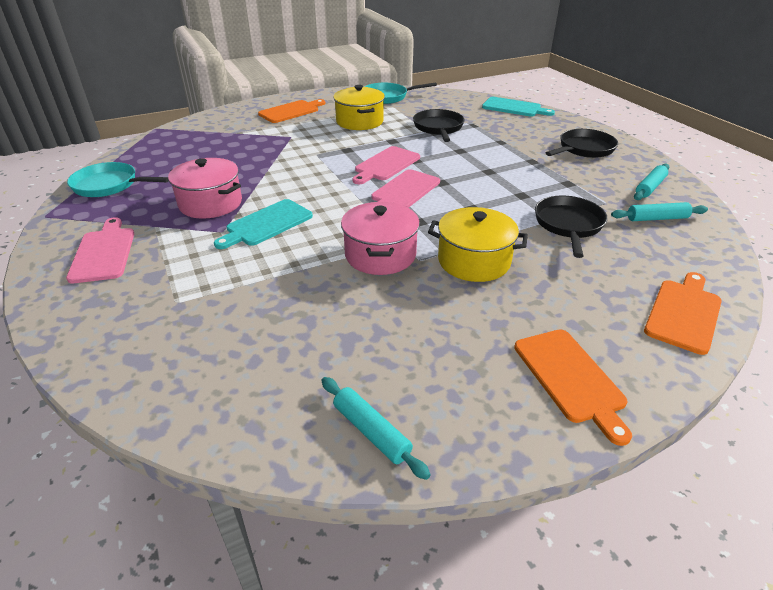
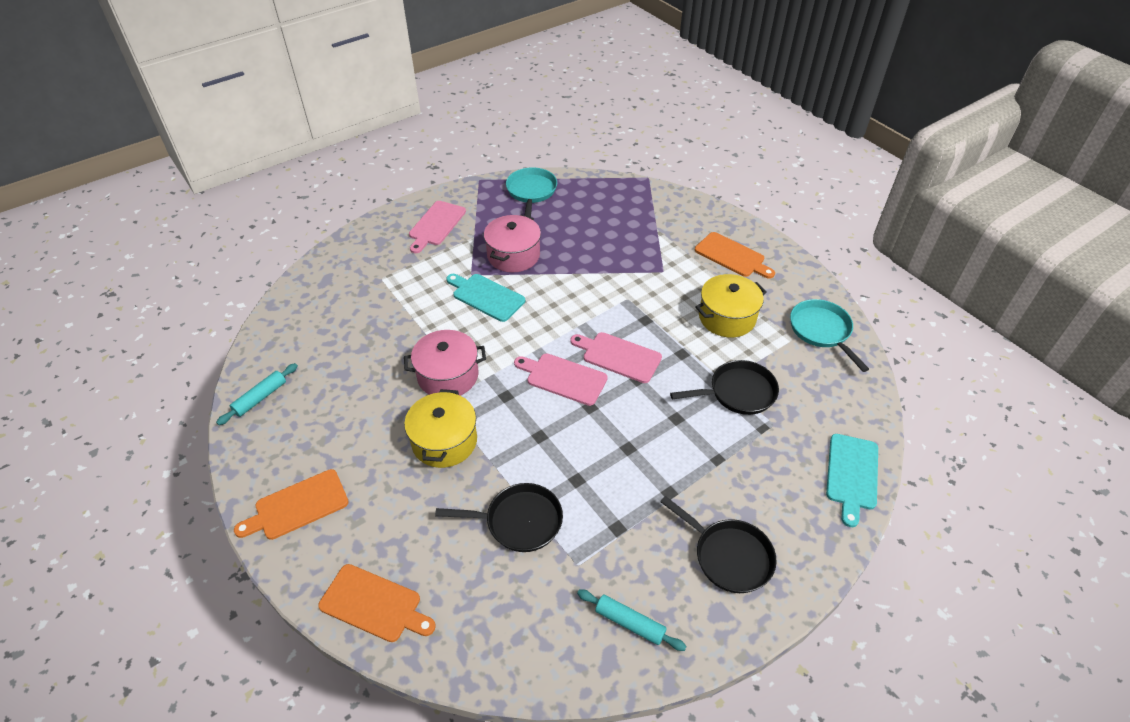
camera: 80 degrees right, 10 degrees up
pink cutting board [66,217,134,283] -> pink cutting board turned 135 degrees clockwise [409,201,466,253]
turquoise rolling pin [611,202,708,221] -> none

